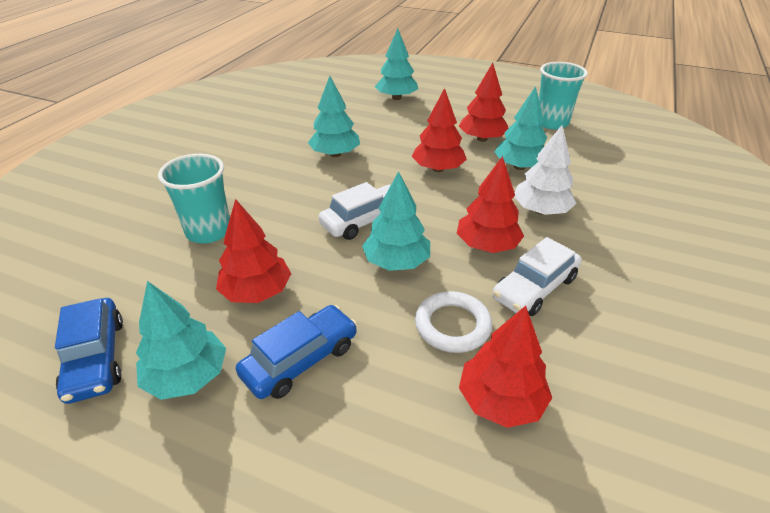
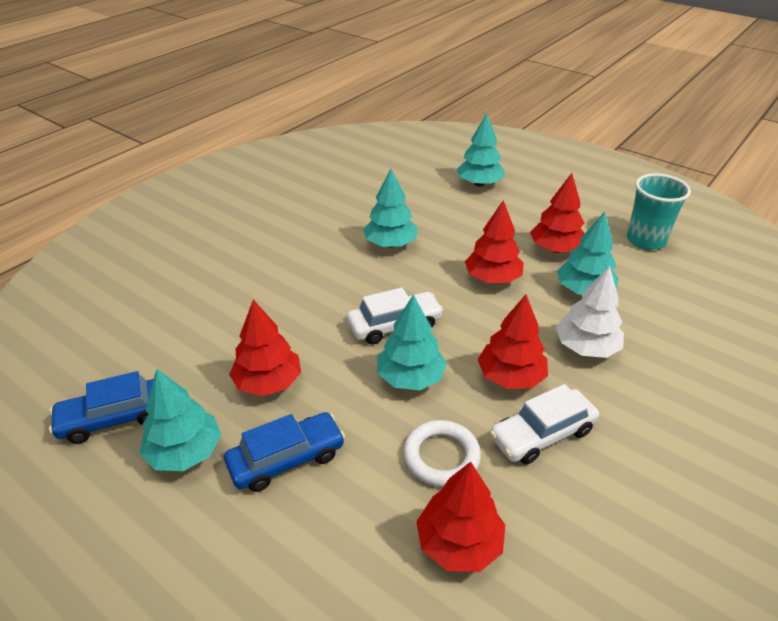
camera: 15 degrees right, 0 degrees up
blue car [55,298,123,404] -> blue car turned 75 degrees clockwise [49,371,153,444]
turquoise cup [158,154,230,244] -> none

